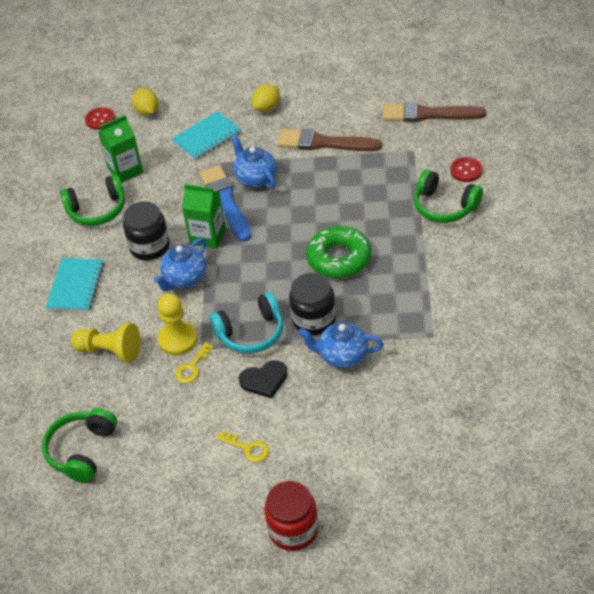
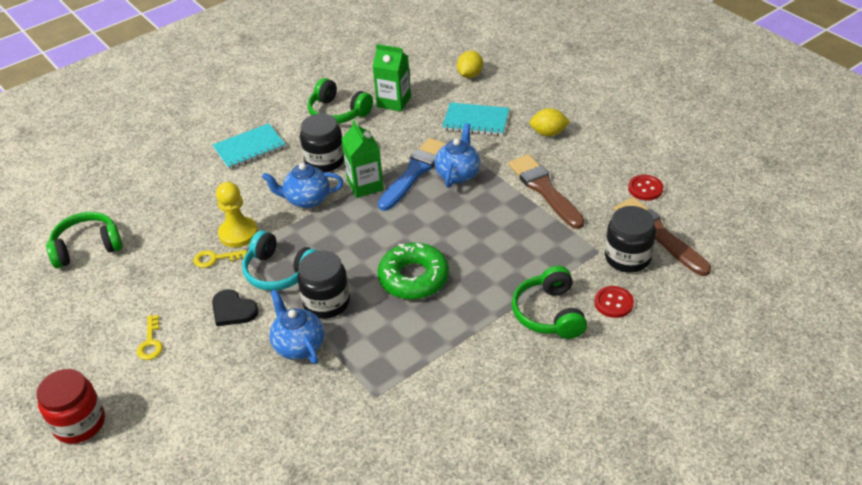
camera: 50 degrees right, 5 degrees down
yellow pawn [71,323,140,363] -> none
red button [85,107,115,130] -> red button moved to [628,175,663,201]
none -> black jar [605,206,656,273]

